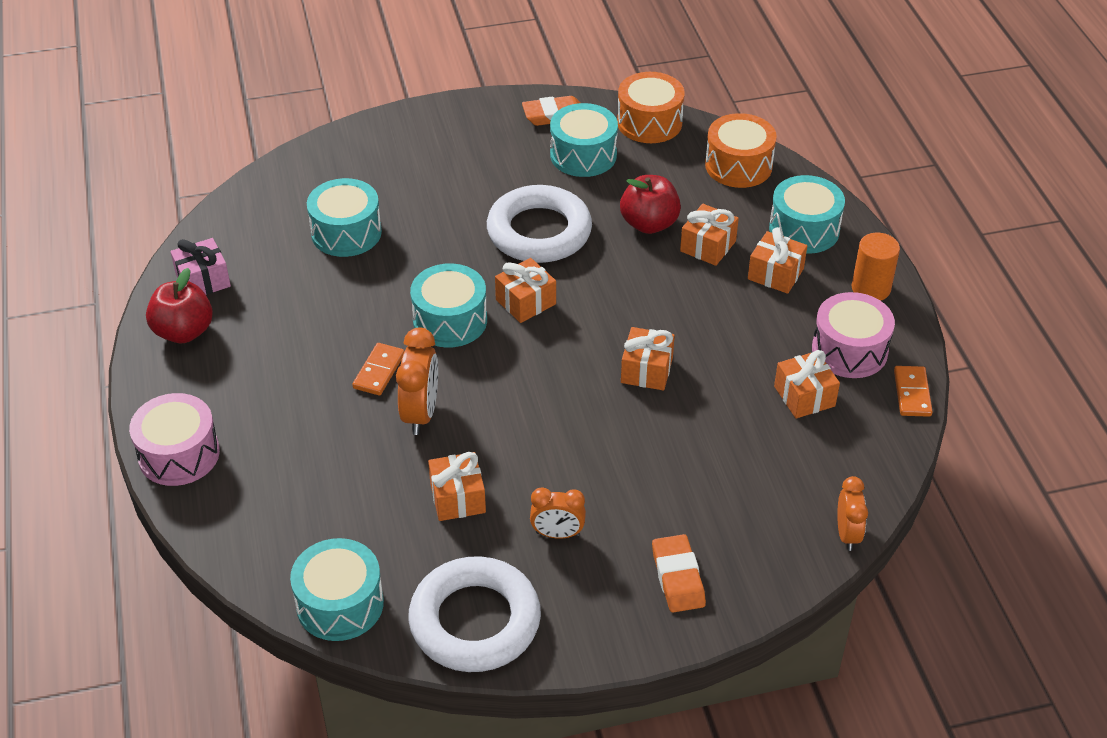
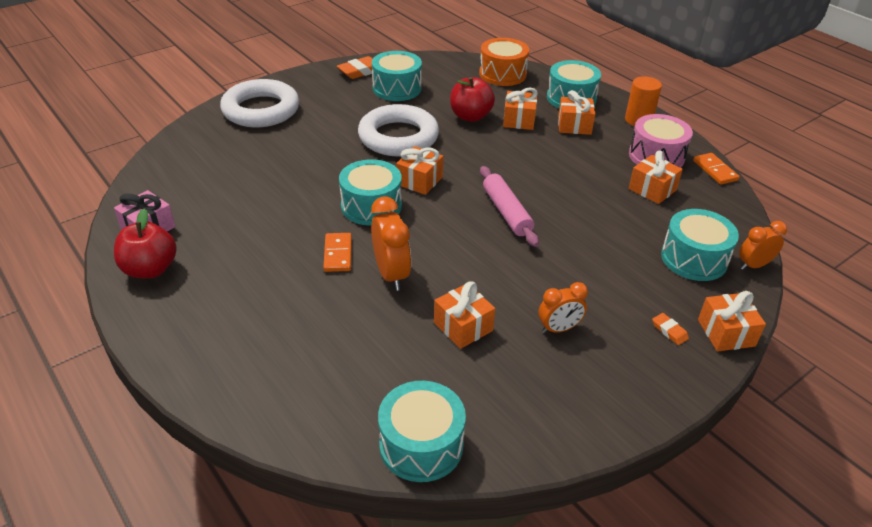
camera: 25 degrees left, 5 degrees down
pink drum [129,393,220,486] -> none
turquoise drum [307,178,382,257] -> turquoise drum moved to [661,209,739,281]
white ring [408,556,541,672] -> white ring moved to [220,79,299,127]
orange drum [617,72,685,143] -> none
orange gift [621,327,675,390] -> orange gift moved to [698,291,766,351]
orange eraser [652,534,706,613] -> orange eraser [652,313,689,345], size x0.54
orange clock [837,476,868,551] -> orange clock turned 90 degrees counterclockwise [739,221,787,270]
none -> pink rolling pin [480,166,539,247]

